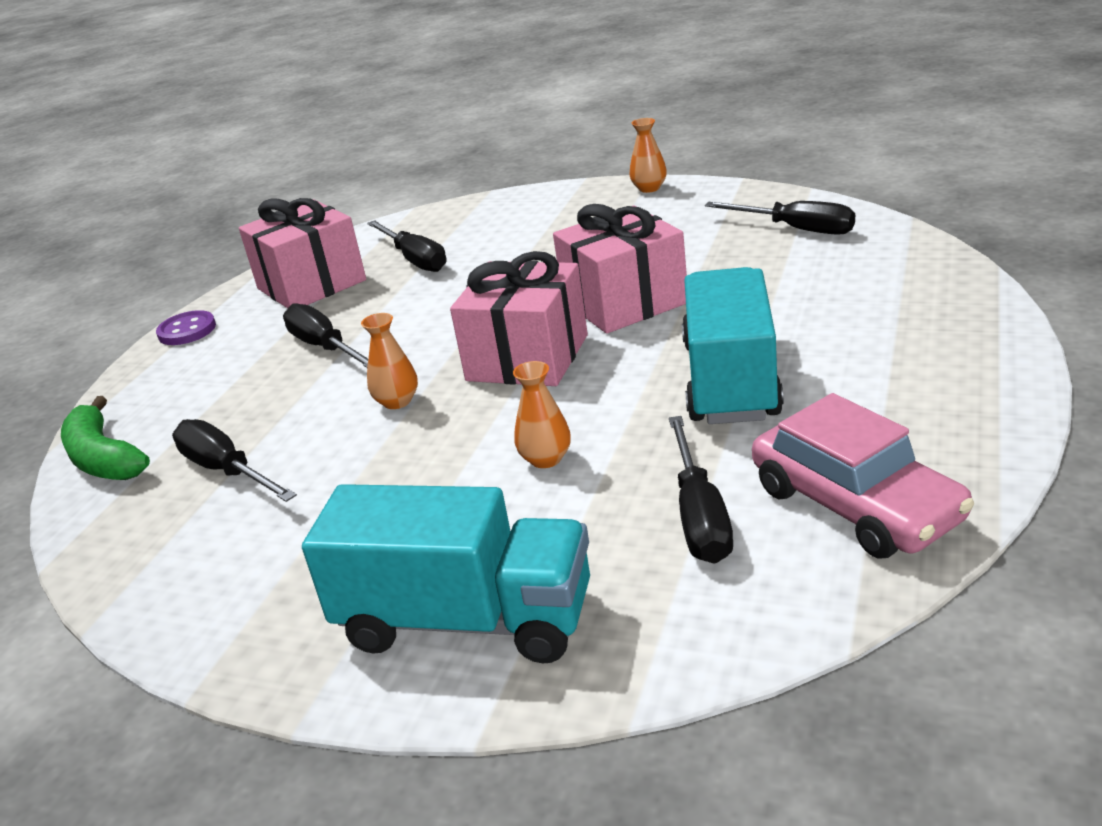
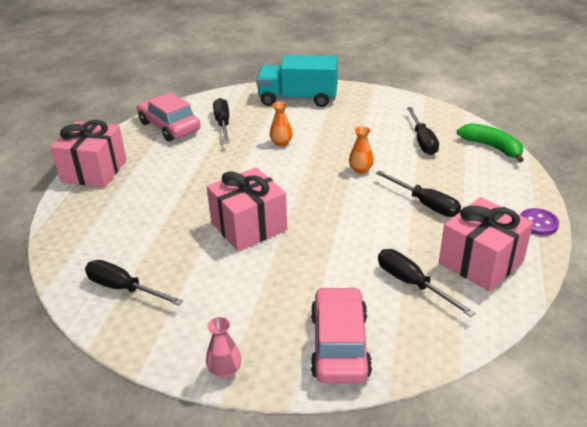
camera: 170 degrees right, 5 degrees up
black screwdriver [172,419,297,502] -> black screwdriver turned 45 degrees clockwise [407,107,439,155]
pink gift [450,251,588,386] -> pink gift moved to [50,120,127,187]
orange vase [630,118,667,193] -> pink vase [206,317,241,378]
turquoise truck [682,267,783,424] -> none
none -> pink car [311,287,372,383]

